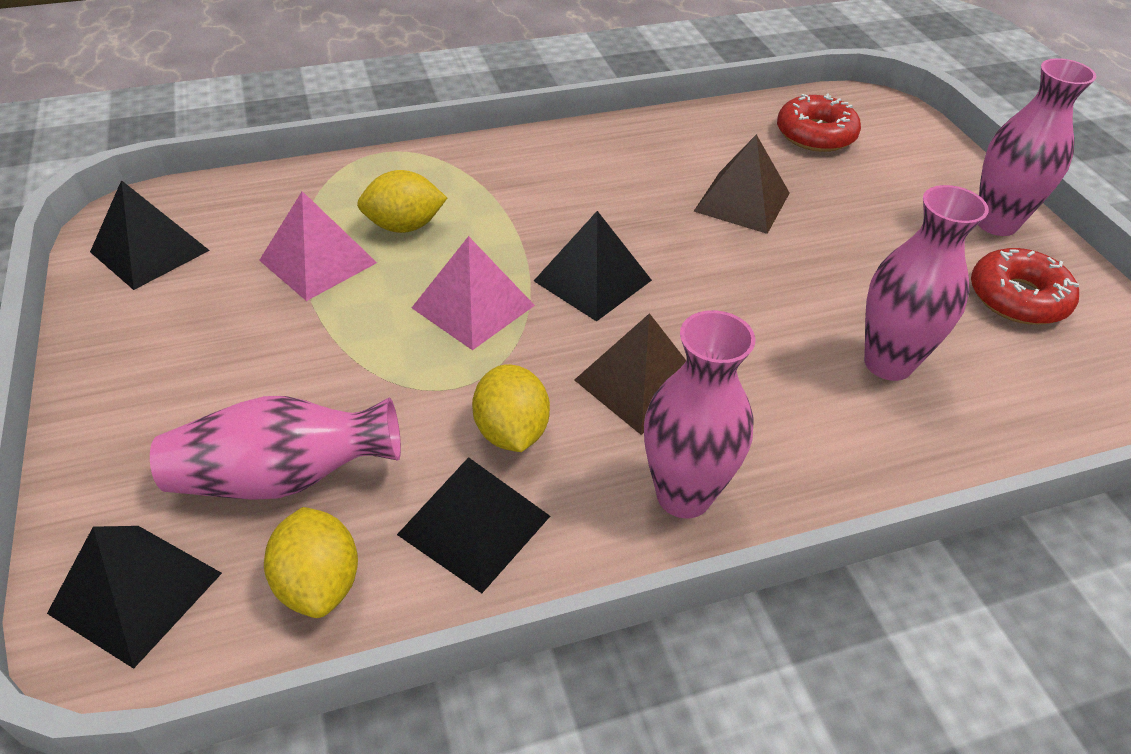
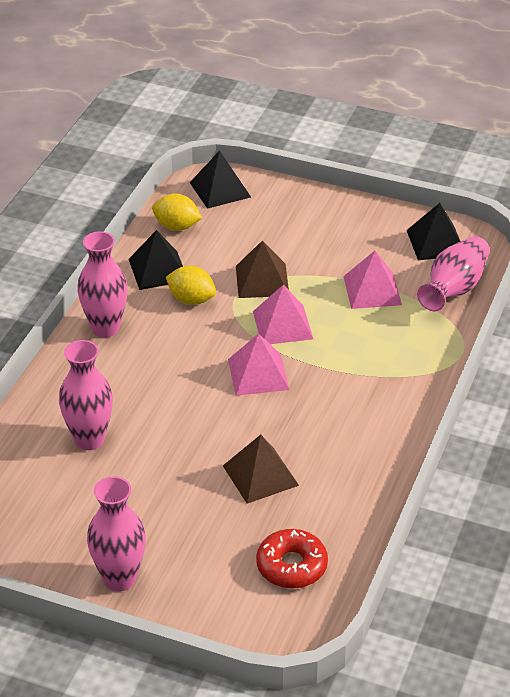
camera: 130 degrees right, 5 degrees down
pink vase [150,396,401,500] -> pink vase moved to [417,236,490,311]
yellow lemon [357,170,447,233] -> none
black pyramid [534,211,652,322] -> pink pyramid [228,333,289,396]
brown pyramid [575,313,686,435] -> brown pyramid moved to [236,240,289,298]
red donut [971,248,1079,325] -> none

